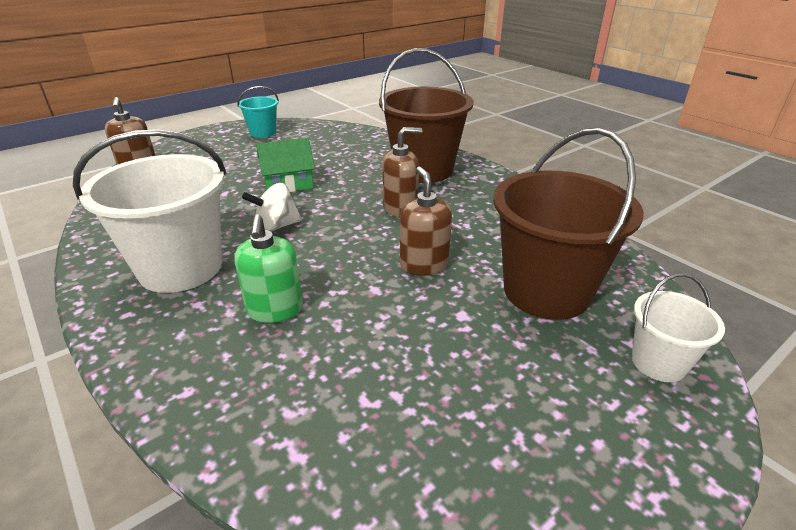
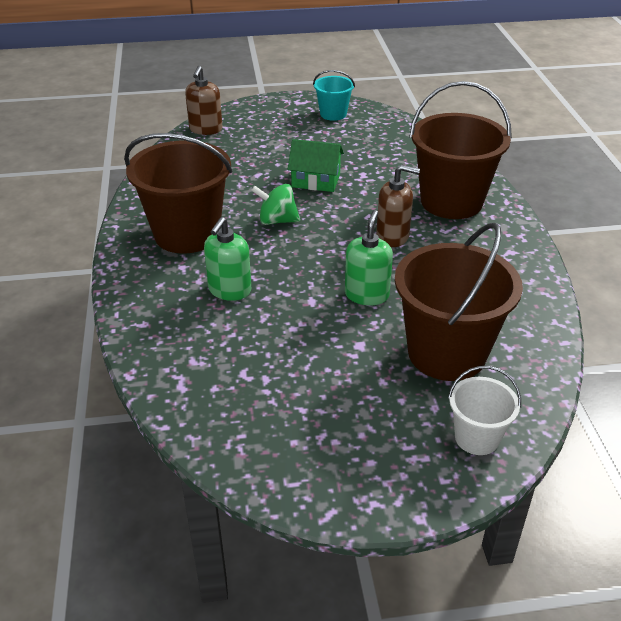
camera: 30 degrees right, 5 degrees up
white bucket [73,129,227,293] -> brown bucket [124,133,233,254]
white spinning top [242,183,302,232] -> green spinning top [251,184,300,225]
brown soap dispenser [400,167,452,276] -> green soap dispenser [345,210,393,305]

